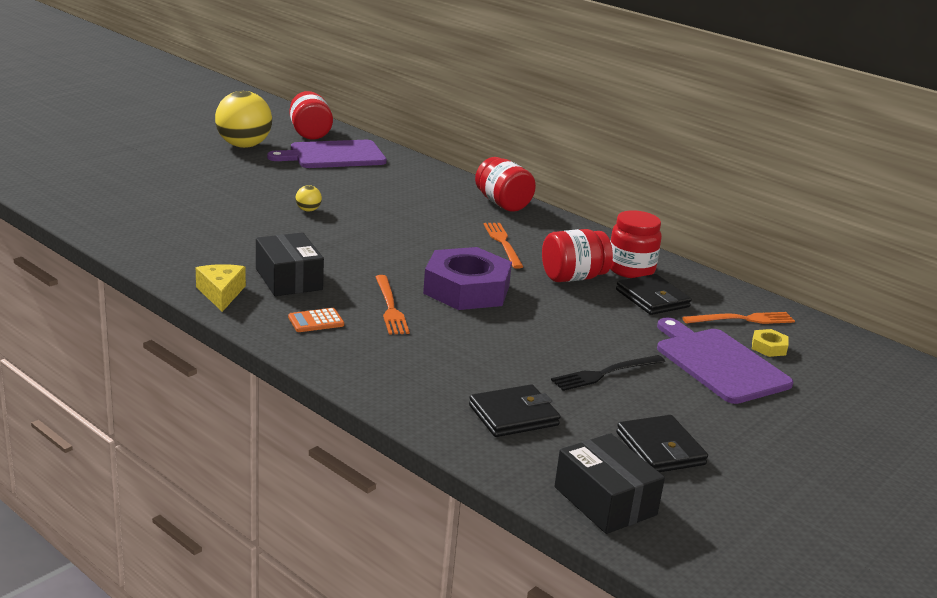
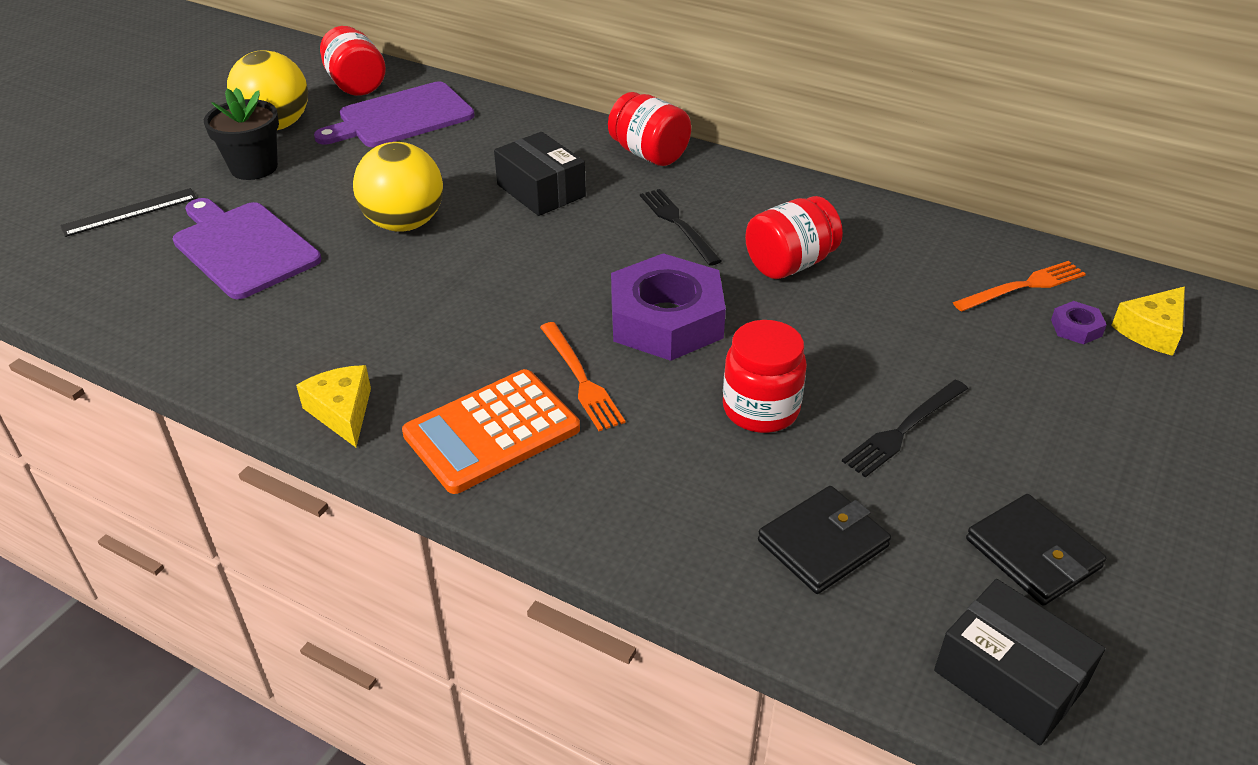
camera: 10 degrees left, 15 degrees up
black box [256,232,324,296] -> black box moved to [494,132,586,216]
orange calculator [288,308,344,332] -> orange calculator [402,369,580,494], size x2.17
yellow ball [295,185,322,212] -> yellow ball [353,142,443,232], size x2.41
orange fork [484,223,523,269] -> black fork [640,189,721,266]
red jar [610,210,662,278] -> red jar moved to [723,320,807,433]
black wallet [616,274,692,315] -> none
purple cutting board [657,317,793,404] -> purple cutting board moved to [173,198,321,299]
yellow nut [752,329,788,357] -> purple nut [1051,301,1107,344]
none -> black ruler [60,188,197,237]
none -> black flower pot [204,88,279,180]
none -> yellow cheese [1111,286,1185,356]

